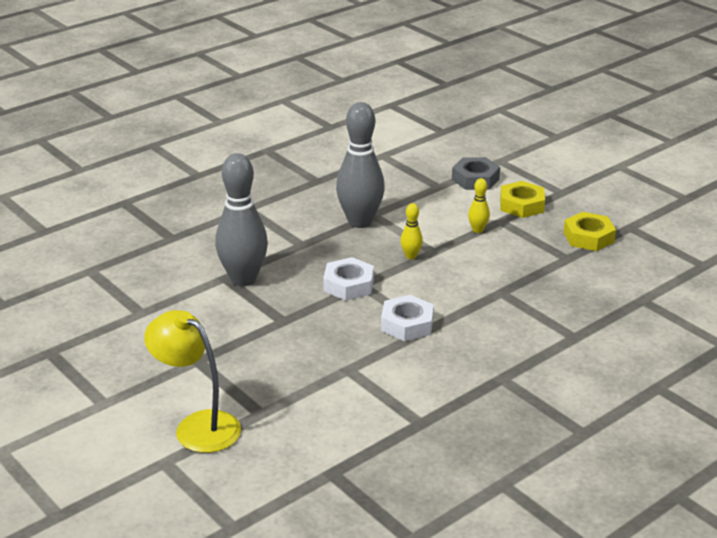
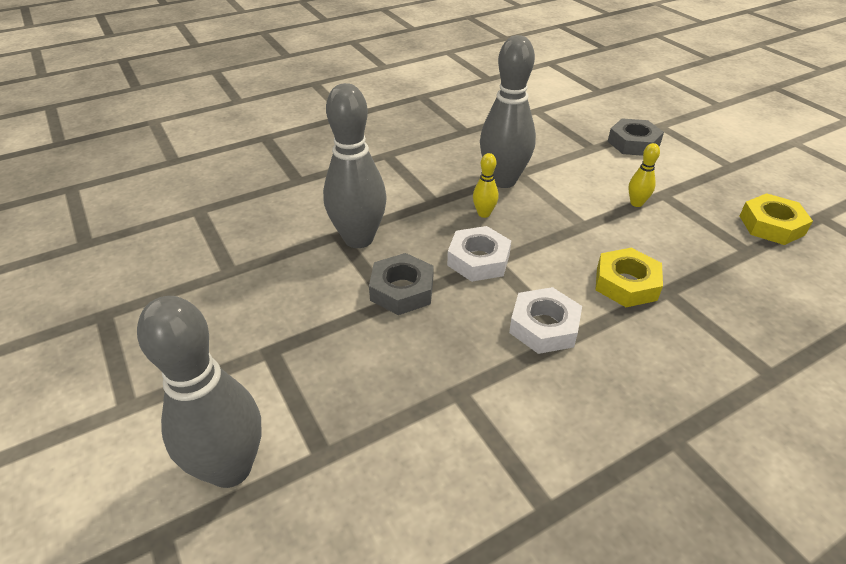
camera: 10 degrees right, 10 degrees up
yellow lamp [144,310,241,453] -> grey bowling pin [137,296,261,488]
yellow bowling pin [400,203,423,259] -> yellow bowling pin moved to [473,153,499,218]
yellow nut [500,181,545,218] -> yellow nut moved to [595,248,663,307]
none -> grey nut [369,253,434,315]

